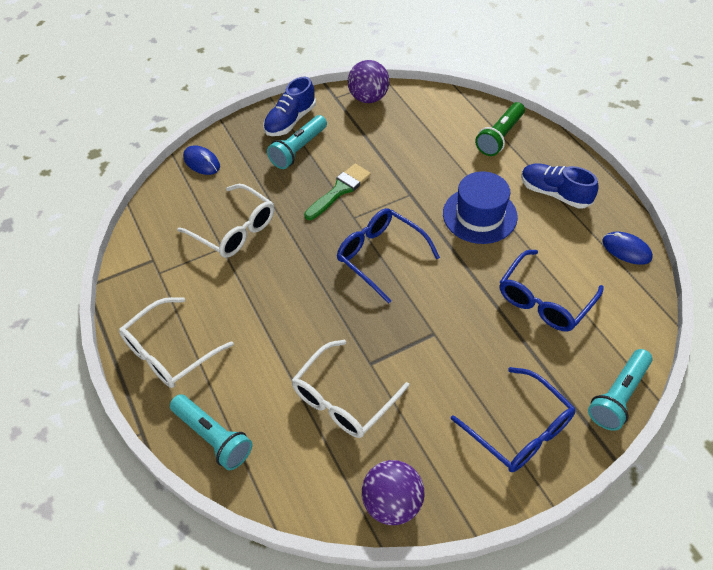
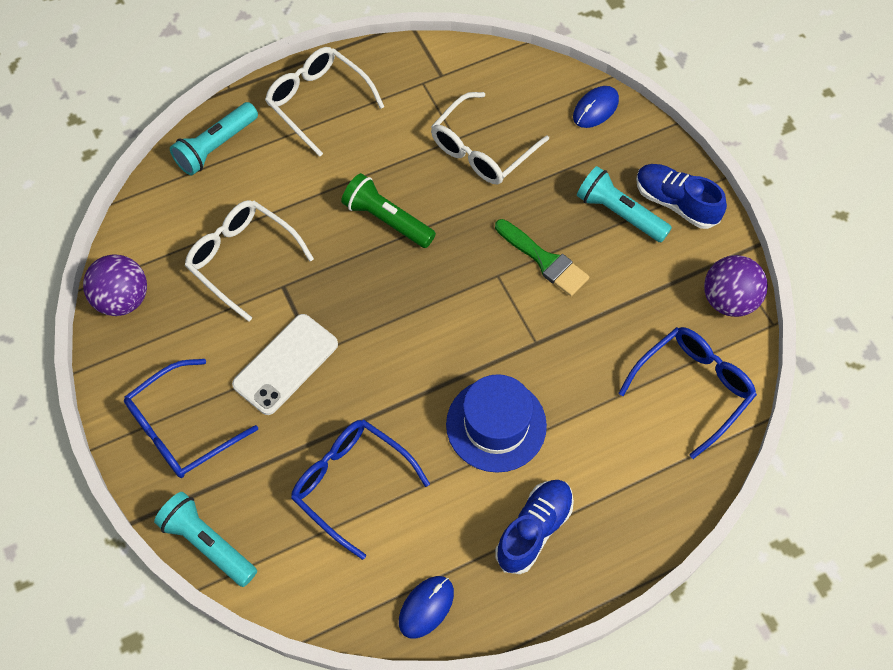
camera: 90 degrees right, 10 degrees up
blue glasses [337,208,440,304] -> blue glasses moved to [619,327,757,459]
green flashlight [475,102,525,156] -> green flashlight moved to [341,173,436,248]
none -> white phone [232,314,338,415]

